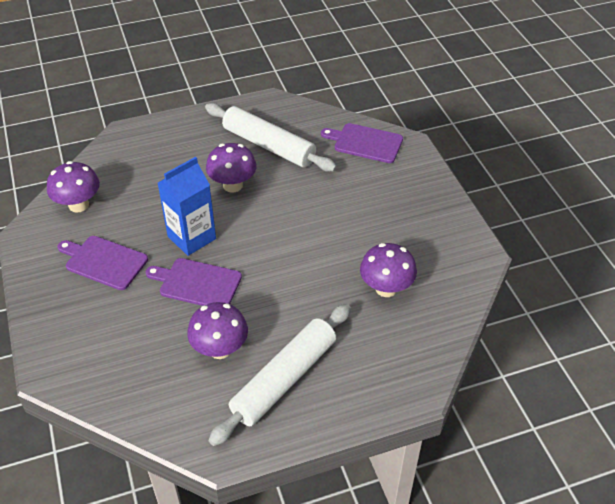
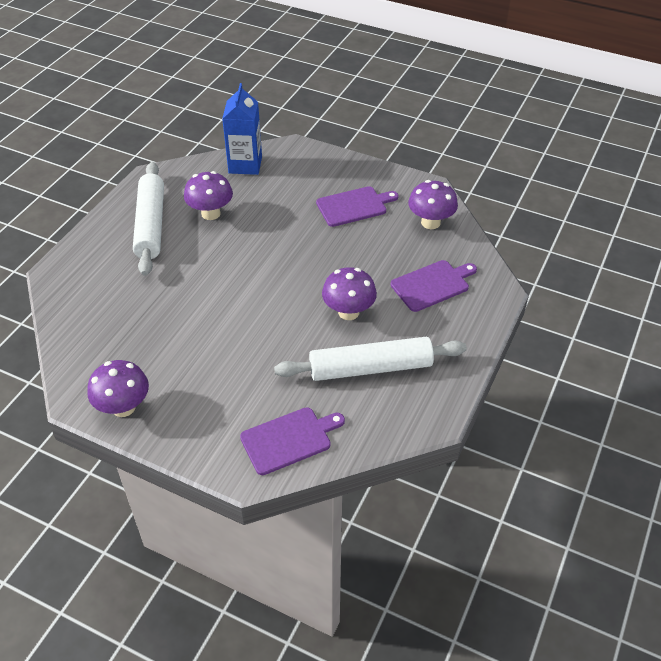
camera: 135 degrees right, 0 degrees up
purple cutting board [146,258,242,306] -> purple cutting board moved to [391,260,477,312]
blue carton [158,157,216,256] -> blue carton moved to [222,83,262,175]
purple mushroom [360,243,417,297] -> purple mushroom moved to [87,360,149,417]

